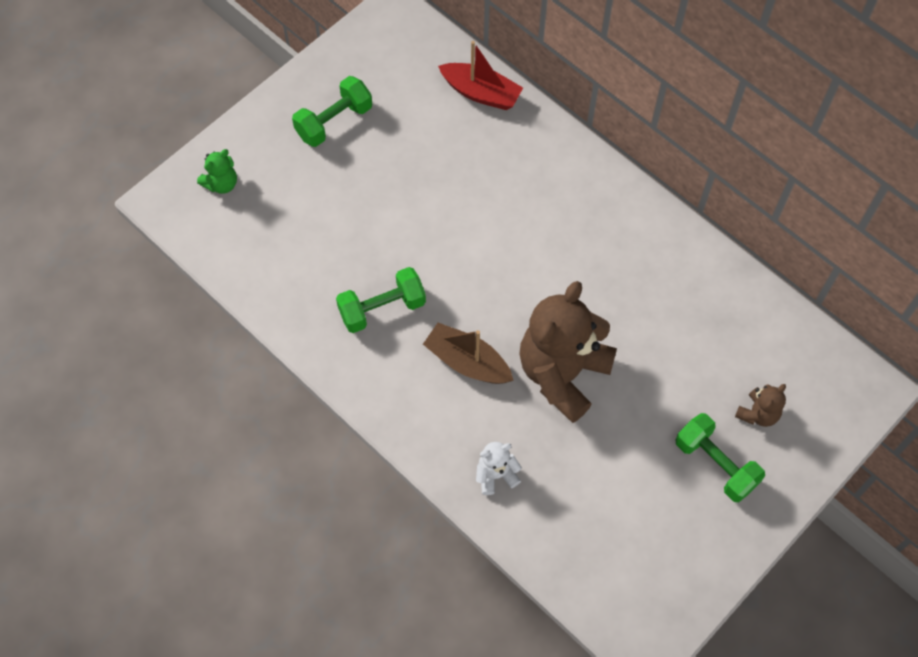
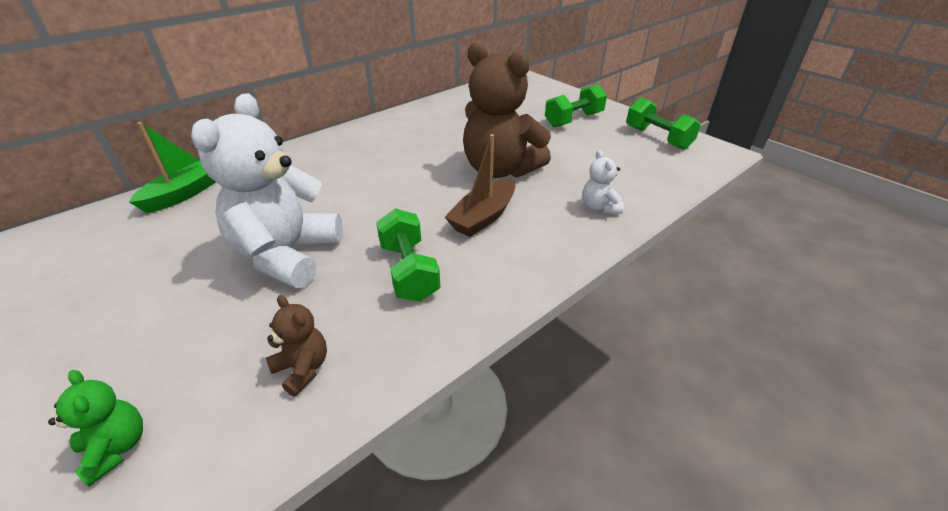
camera: 85 degrees left, 25 degrees down
green dumbbell [292,76,372,147] -> green dumbbell moved to [626,97,701,150]
red boat [438,41,523,110] -> green boat [129,122,216,213]
brown teddy bear [735,384,786,427] -> brown teddy bear moved to [266,295,327,396]
none -> white teddy bear [191,93,343,288]

